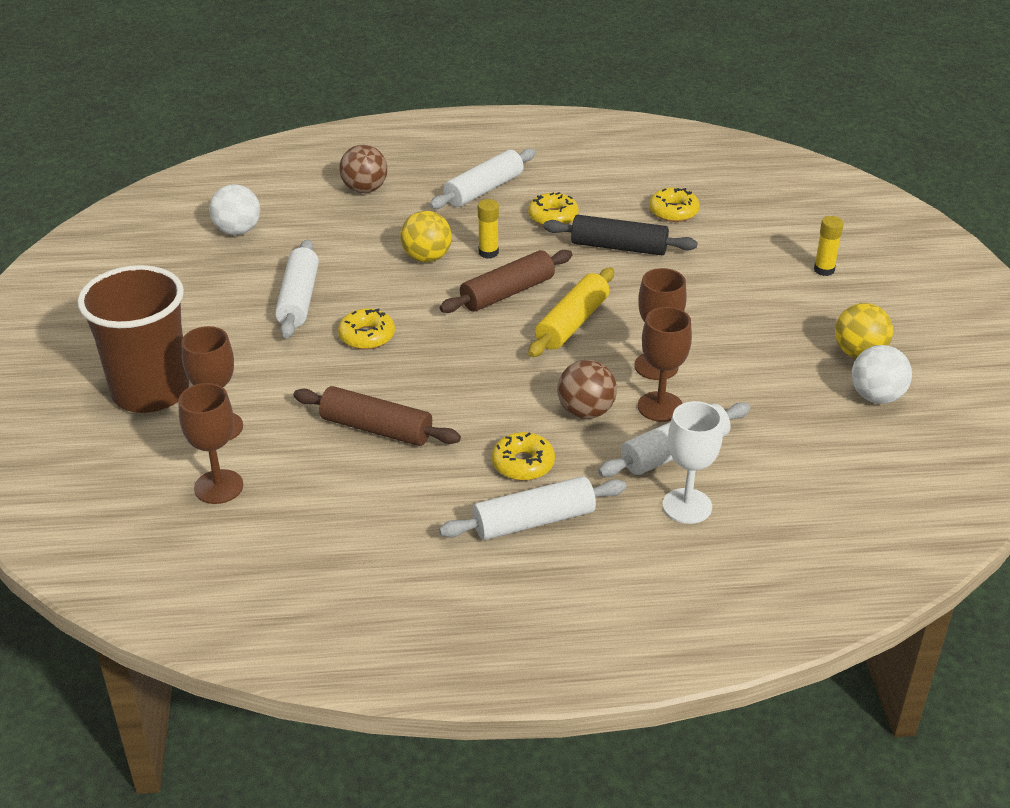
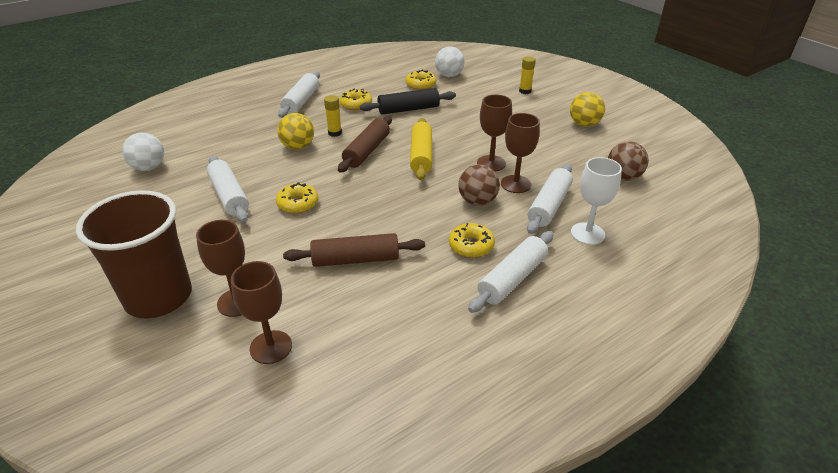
camera: 30 degrees left, 0 degrees up
brown ball [339,145,387,193] -> brown ball moved to [608,141,649,181]
white ball [851,345,912,404] -> white ball moved to [435,46,465,77]

